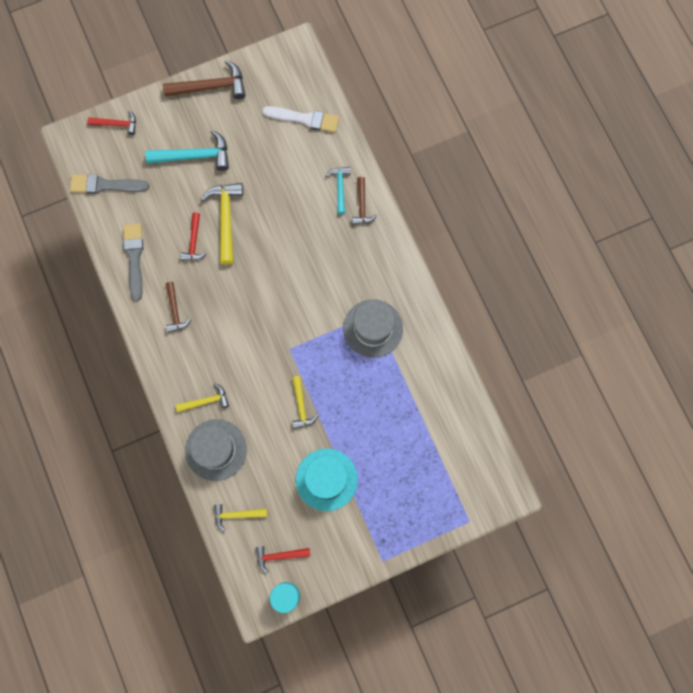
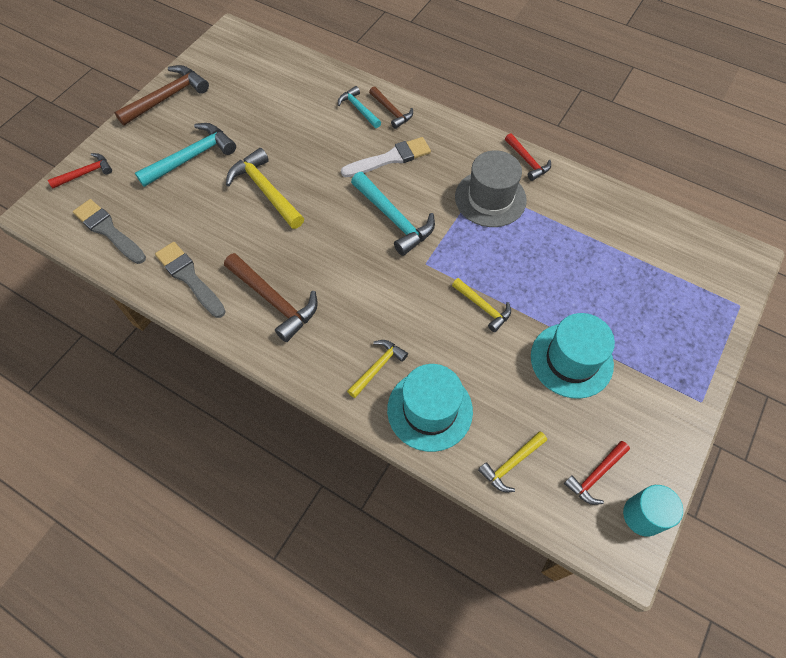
camera: 35 degrees left, 15 degrees down
grey brush [70,174,150,194] -> grey brush turned 75 degrees clockwise [73,199,146,264]
brown hammer [166,282,191,333] -> brown hammer [224,253,318,342], size x1.68
red hammer [180,212,207,260] -> red hammer moved to [505,133,551,181]
grey hat [185,419,247,481] -> turquoise hat [387,364,473,452]
white brush [262,106,339,133] -> white brush moved to [341,137,431,177]
none -> turquoise hammer [351,172,435,256]

